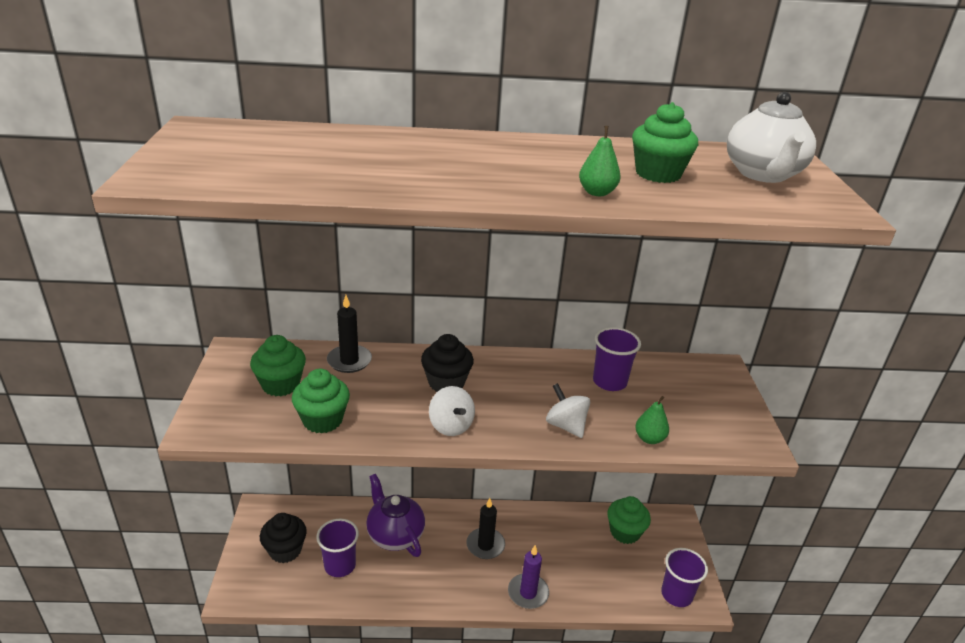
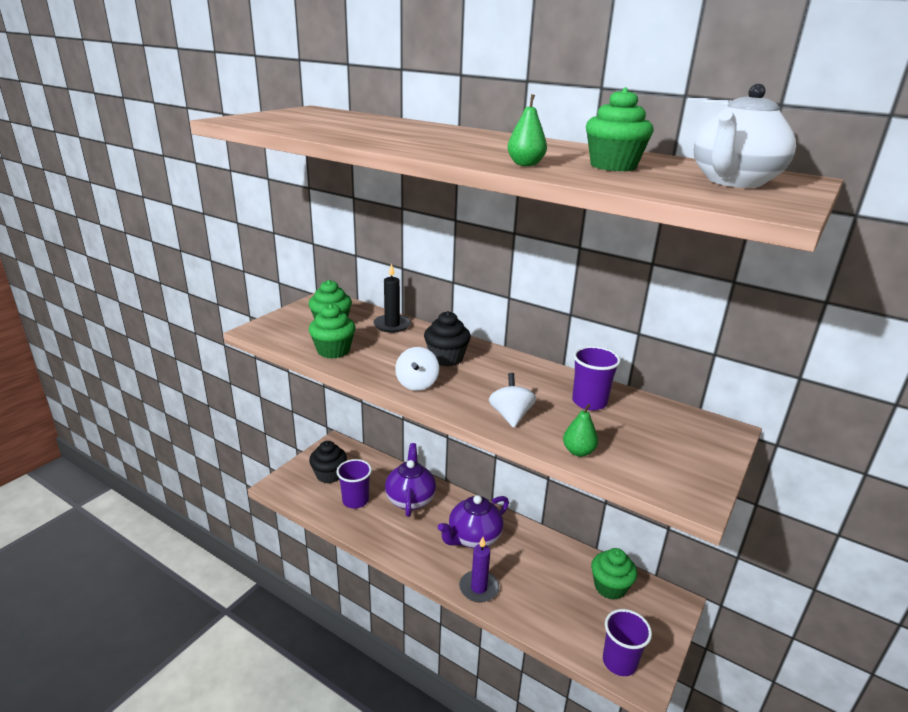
camera: 35 degrees right, 5 degrees down
black candle [466,498,505,559] -> purple teapot [438,495,509,548]

